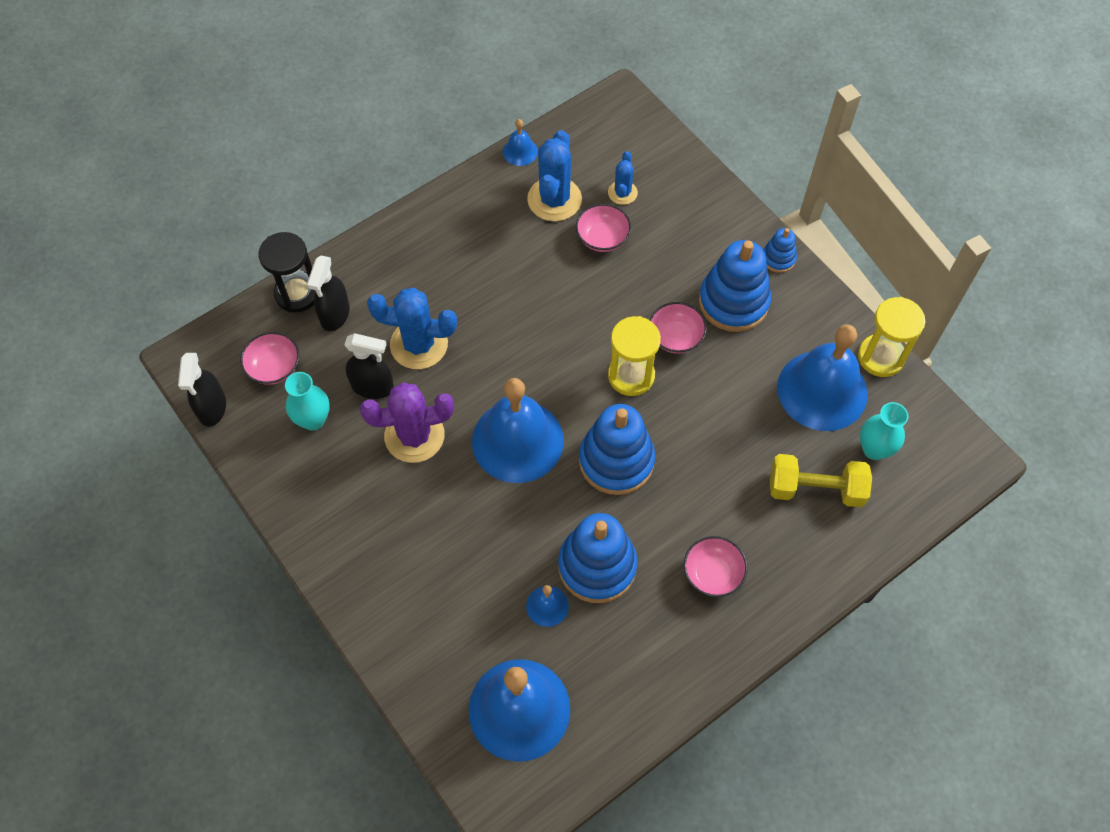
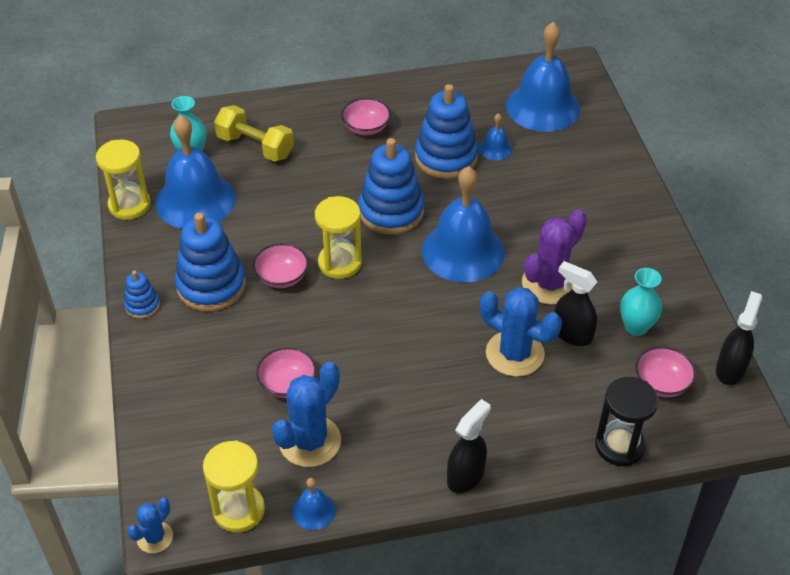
camera: 155 degrees left, 15 degrees down
black spray bottle [307,256,350,331] -> black spray bottle moved to [447,399,491,493]
purple cactus [360,382,454,463] -> purple cactus turned 60 degrees counterclockwise [522,209,587,305]
blue cactus [608,151,638,205] -> blue cactus moved to [127,498,173,553]
none -> yellow hourglass [203,440,265,533]

